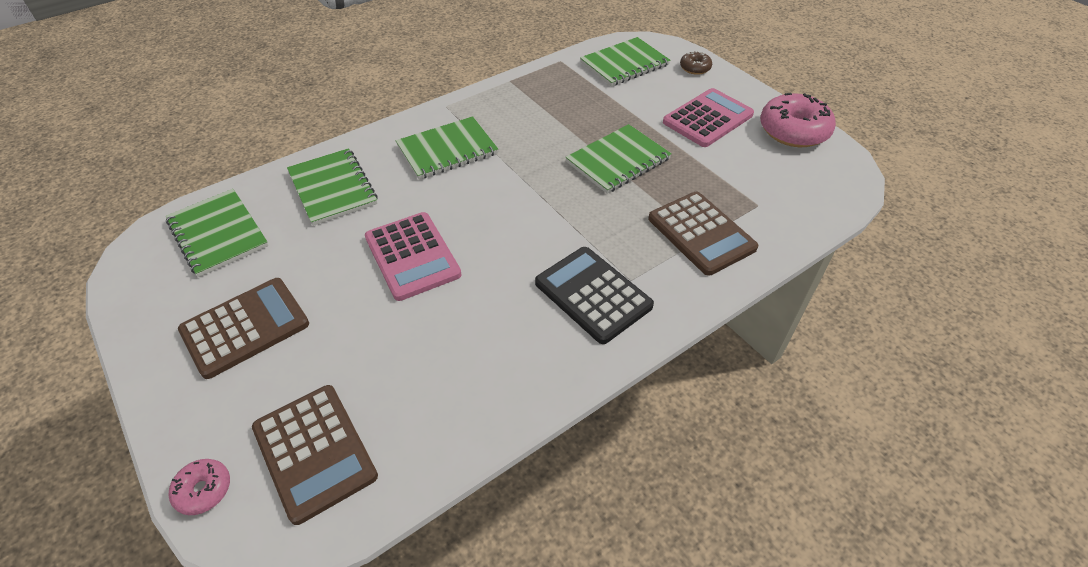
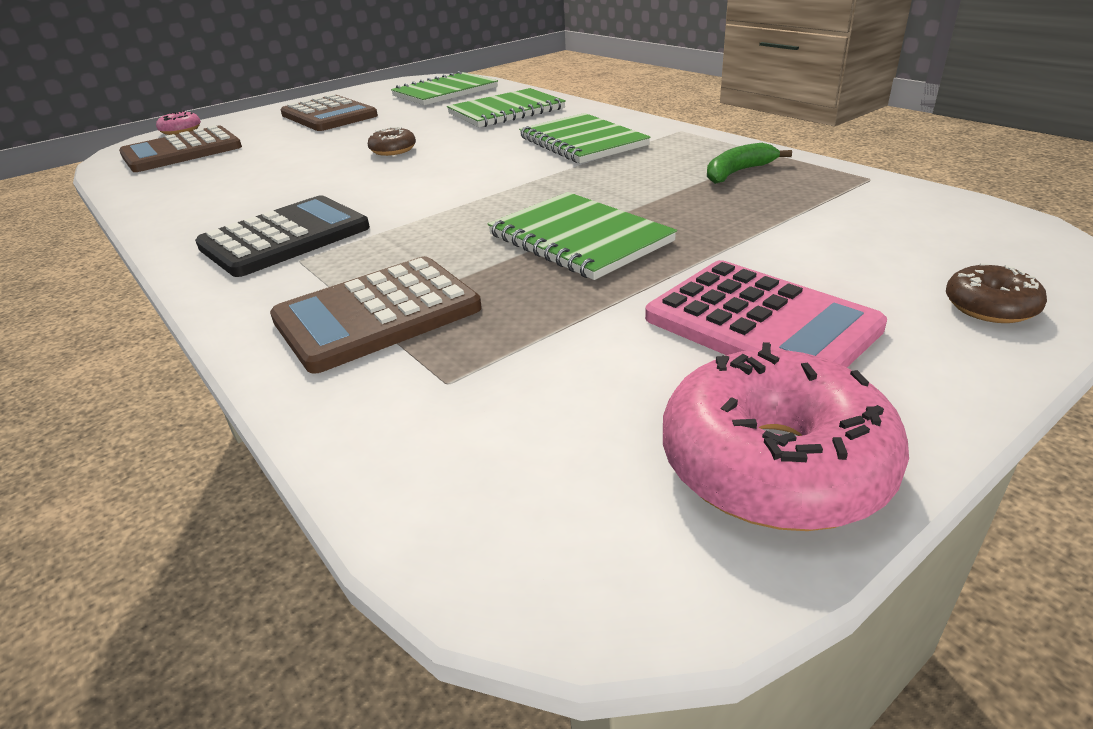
camera: 90 degrees right, 15 degrees down
pink calculator [365,212,462,301] -> brown donut [368,127,416,156]
green notebook [580,37,670,87] -> none
none -> green banana [707,143,792,184]

